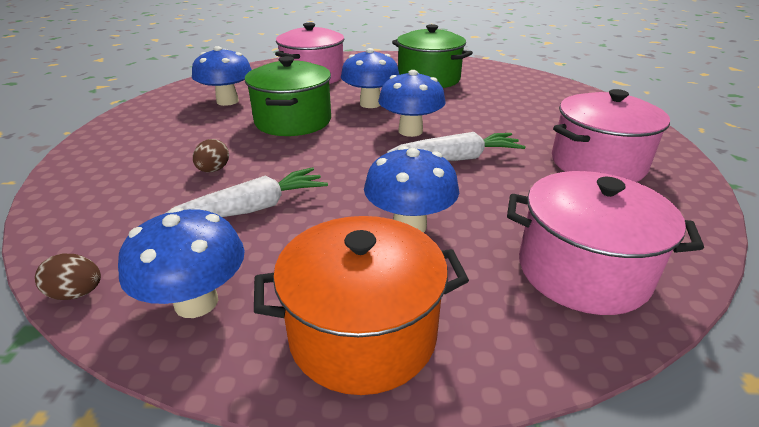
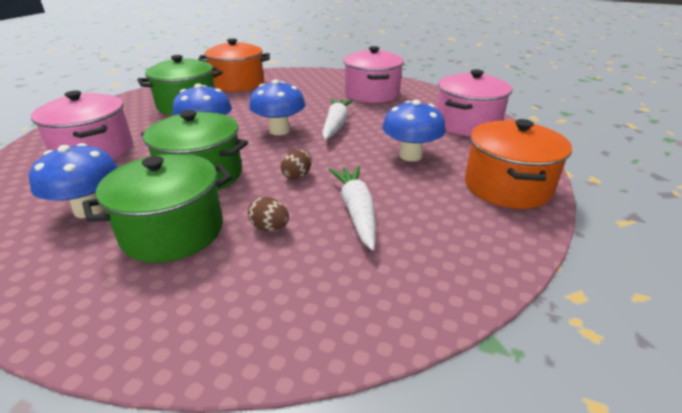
camera: 70 degrees left, 0 degrees up
brown egg [35,254,101,300] -> brown egg moved to [281,149,312,180]
blue mushroom [118,207,245,318] -> none
none -> green pot [82,153,232,263]
none -> orange pot [198,39,270,92]

